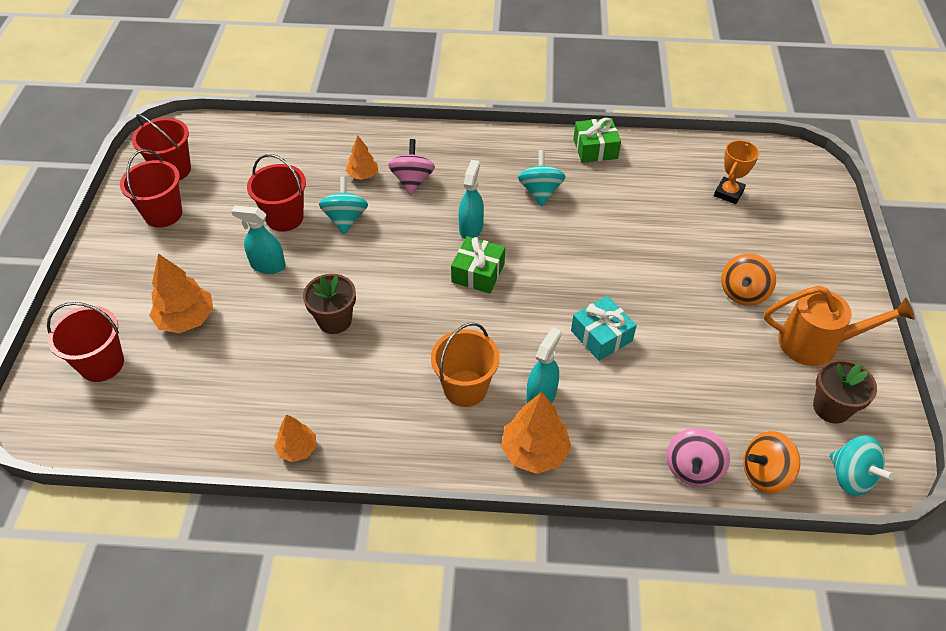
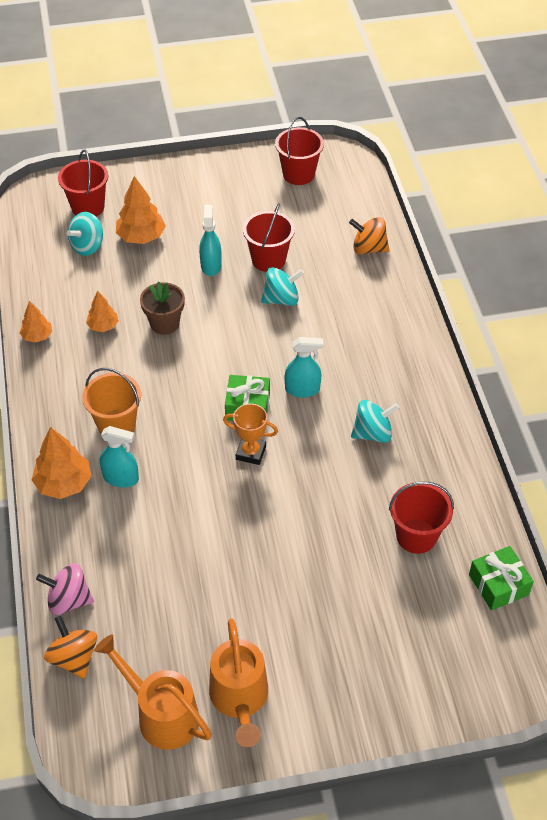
camera: 75 degrees right, 0 degrees up
red bucket [120,149,182,228] -> red bucket moved to [389,481,454,554]
orange tree [346,136,378,180] -> orange tree moved to [86,291,119,332]
pink spinning top [388,139,435,195] -> none
turquoise gift [571,296,637,361] -> none
green gift [573,118,621,163] -> green gift moved to [469,546,534,611]
orange trophy [714,140,759,204] -> orange trophy moved to [223,404,278,465]
orange spinning top [721,253,776,306] -> orange spinning top moved to [349,217,389,254]
brown flower pot [813,359,877,424] -> orange watering can [94,634,212,750]
turquoise spinning top [830,436,894,496] -> turquoise spinning top moved to [67,212,103,256]

